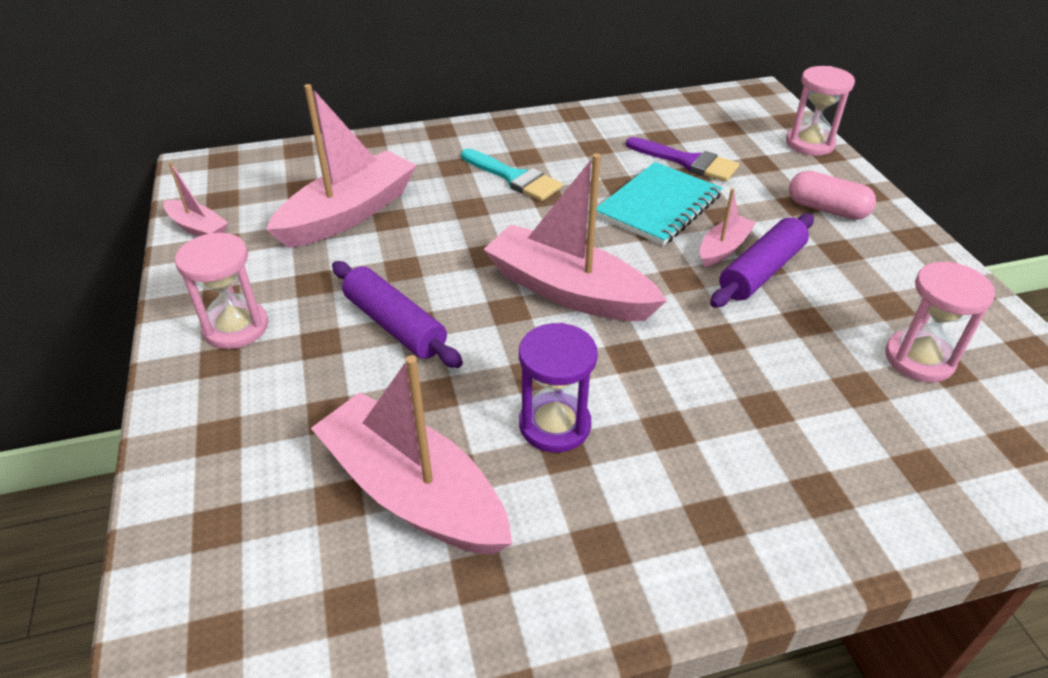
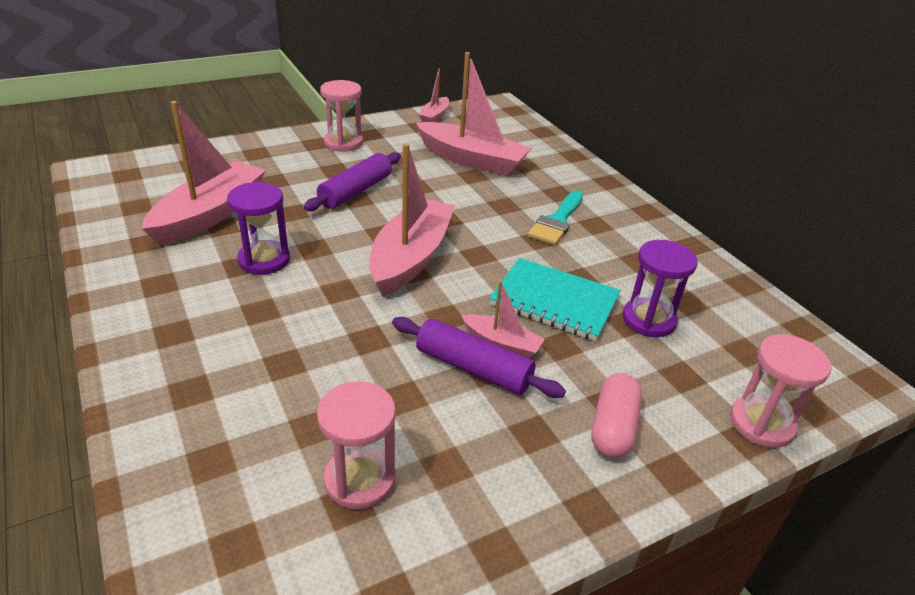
camera: 75 degrees right, 5 degrees down
purple brush [626,137,739,182] -> purple hourglass [623,240,698,337]

